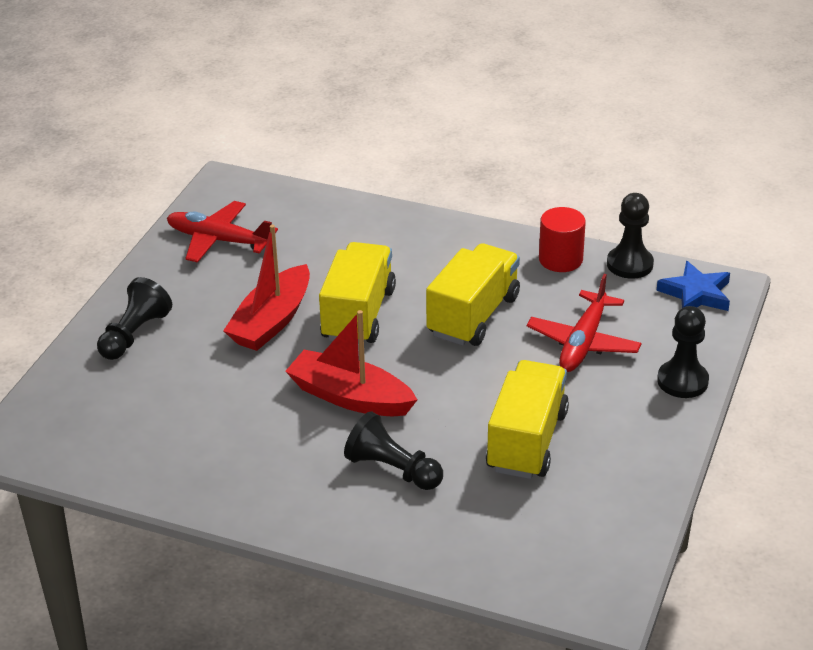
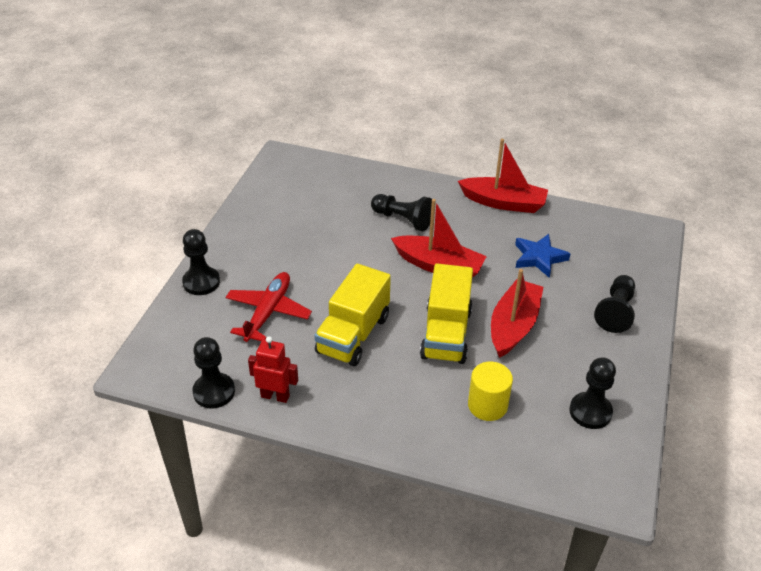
camera: 175 degrees right, 5 degrees up
red plane [167,201,278,263] -> black pawn [569,357,616,429]
yellow truck [486,360,569,479] -> none
red cylinder [539,207,586,272] -> red robot [248,336,298,403]
blue star [656,261,730,311] -> blue star moved to [515,234,571,278]
none -> red boat [458,139,548,213]
none -> yellow cylinder [468,361,513,421]

